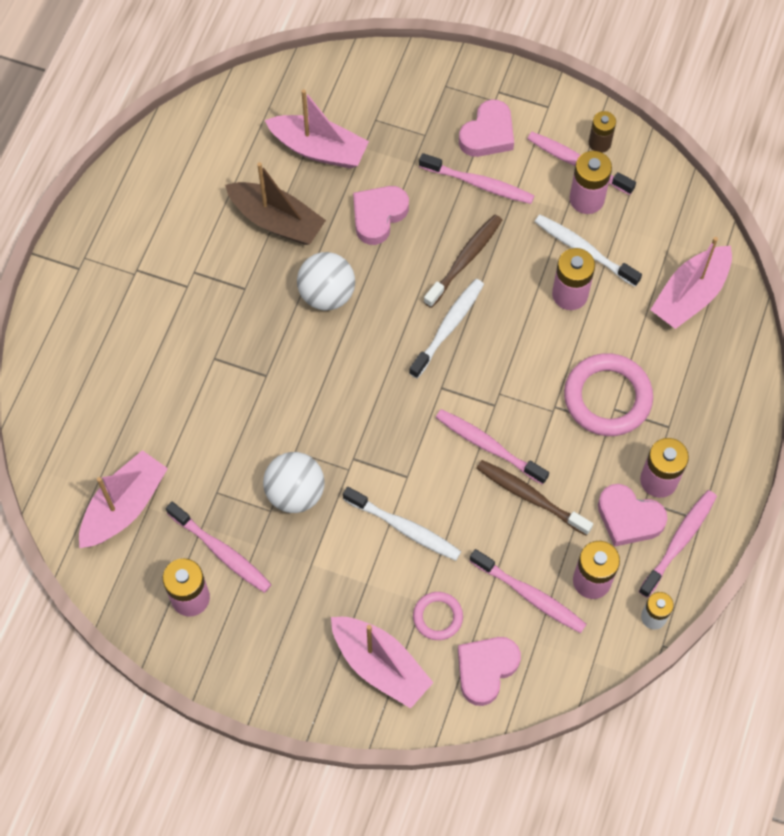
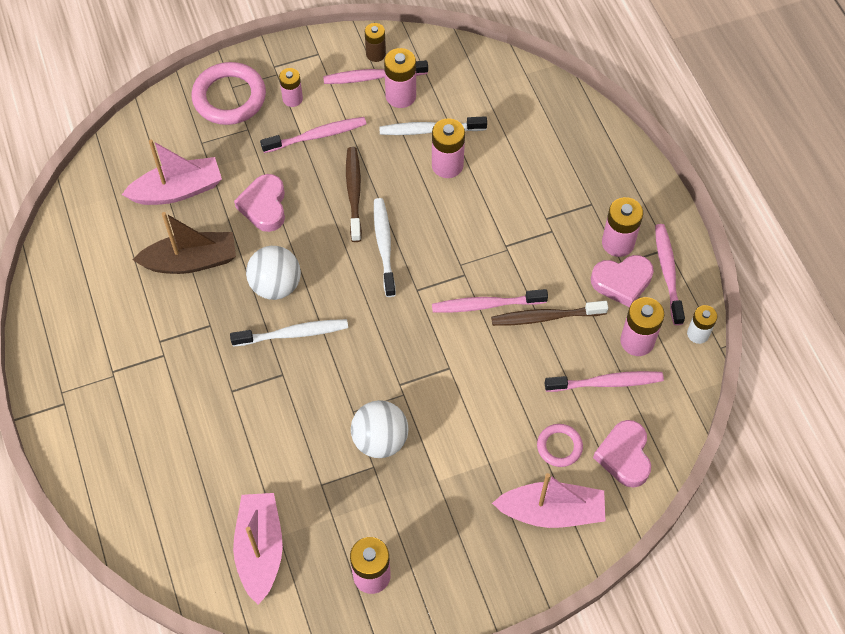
camera: 40 degrees left, 5 degrees down
pink toothbrush [166,502,272,593] -> none
white toothbrush [343,487,461,561] -> white toothbrush moved to [230,319,348,346]
pink heart [459,99,514,157] -> pink battery [279,68,303,107]
pink ring [564,353,653,436] -> pink ring moved to [191,62,266,125]
pink boat [650,237,732,329] -> none

